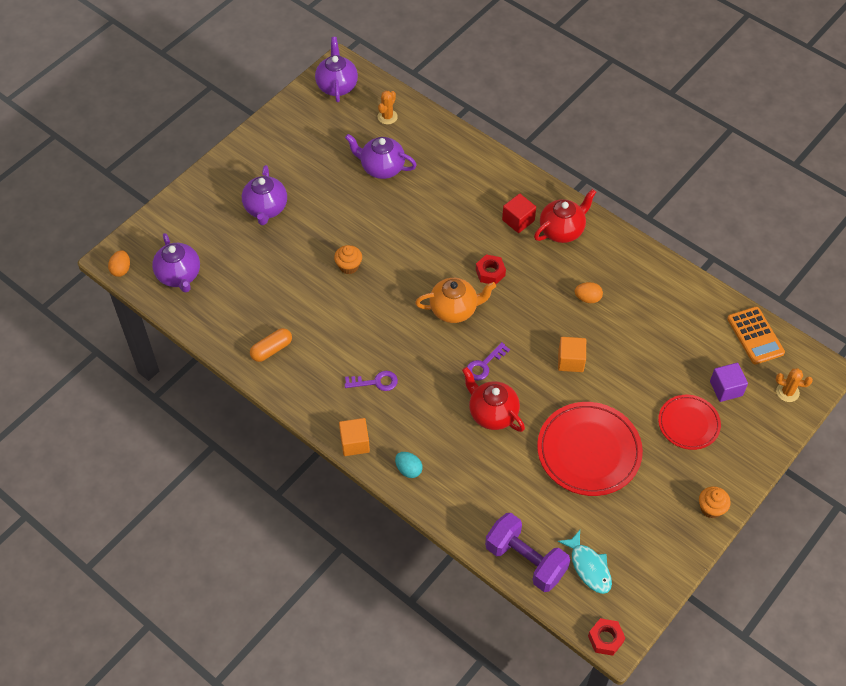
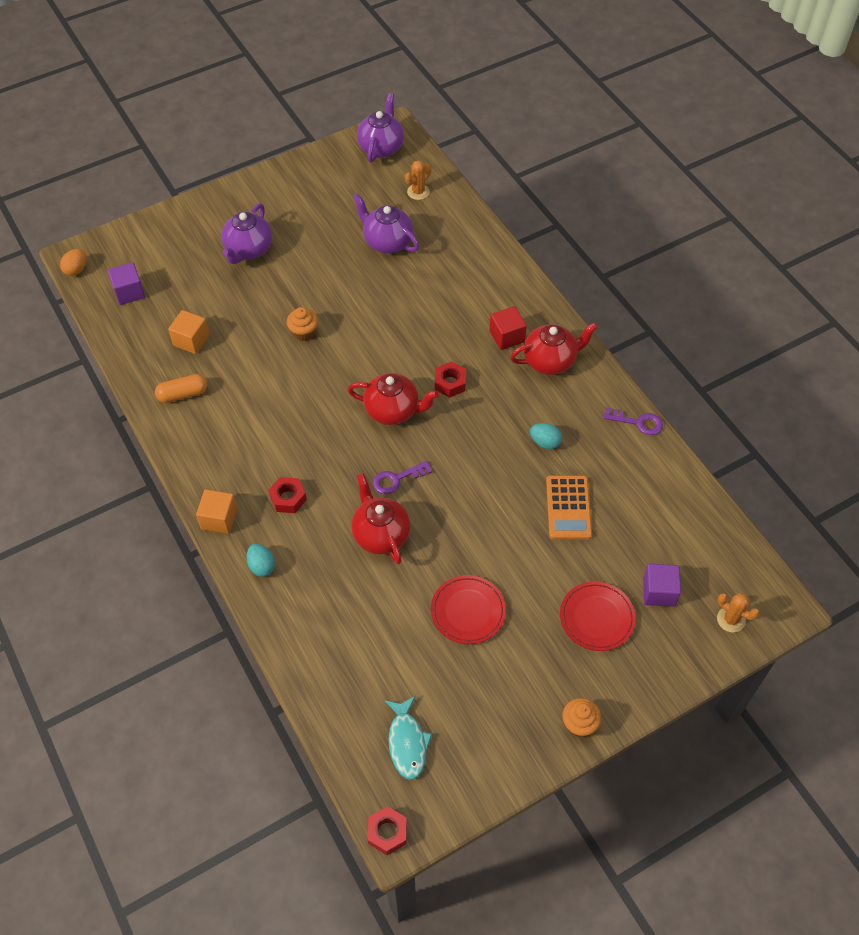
camera: 20 degrees right, 0 degrees up
purple teapot [152,233,200,293] -> purple cube [108,262,145,305]
purple key [345,371,398,391] -> purple key moved to [603,407,663,435]
orange teapot [415,278,496,323] -> red teapot [348,373,439,425]
purple dumbbell [485,513,570,592] -> none
red plate [537,402,643,496] -> red plate [431,575,506,644], size x0.60
orange cube [558,337,586,372] -> orange cube moved to [168,310,210,354]
orange egg [575,282,603,303] -> turquoise egg [530,423,562,449]
orange calculator [727,307,785,365] -> orange calculator moved to [546,475,592,540]
none -> red nut [268,477,307,513]

